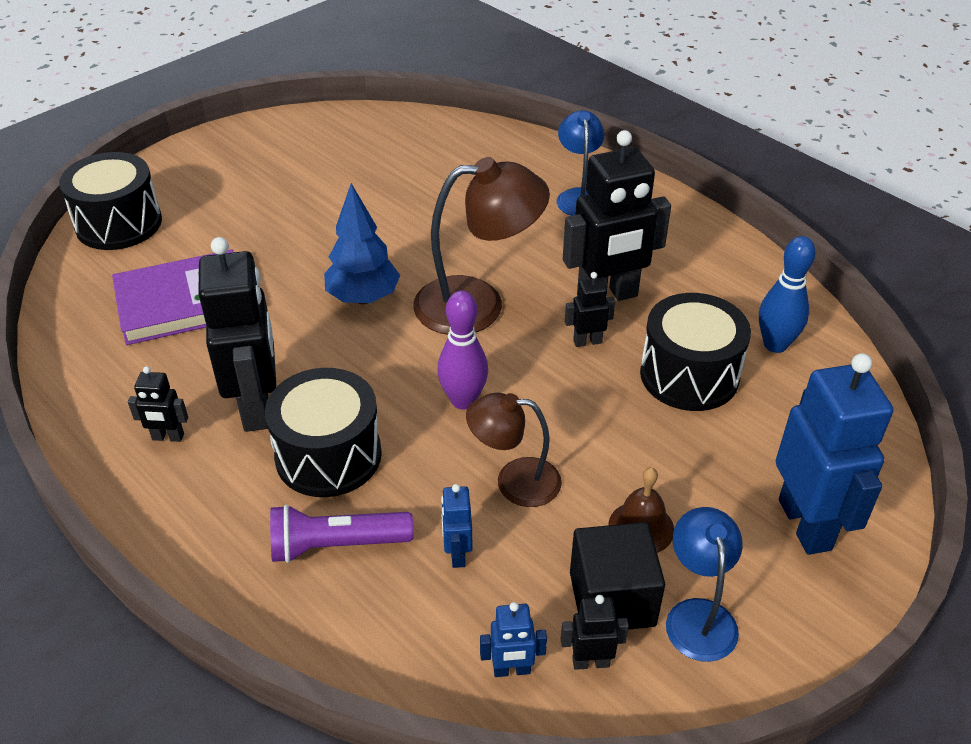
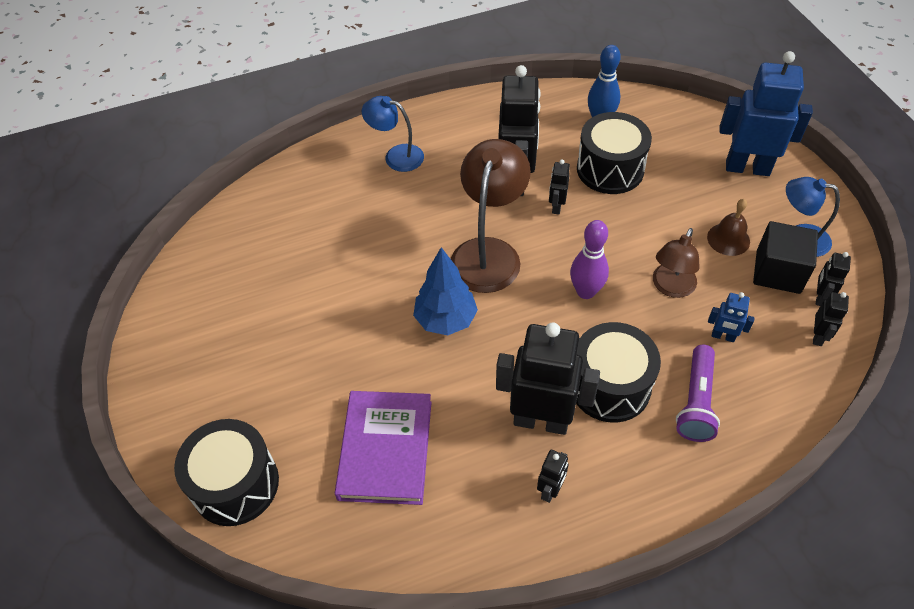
camera: 65 degrees left, 10 degrees up
blue robot [480,602,547,677] -> black robot [813,292,849,346]

